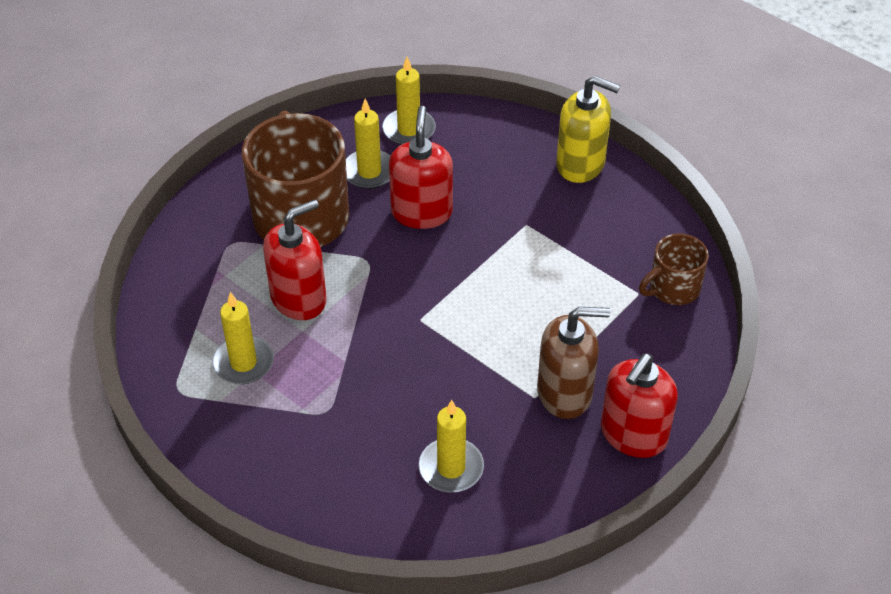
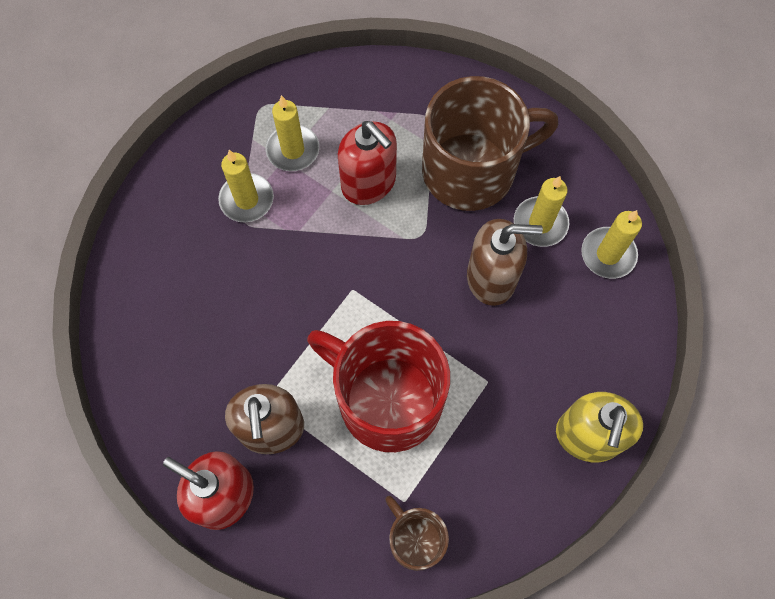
camera: 85 degrees right, 20 degrees up
red soap dispenser [389,106,453,229] -> brown soap dispenser [467,219,543,306]
yellow candle [419,400,484,492] -> yellow candle moved to [218,150,274,222]
none -> red mug [307,321,450,452]

